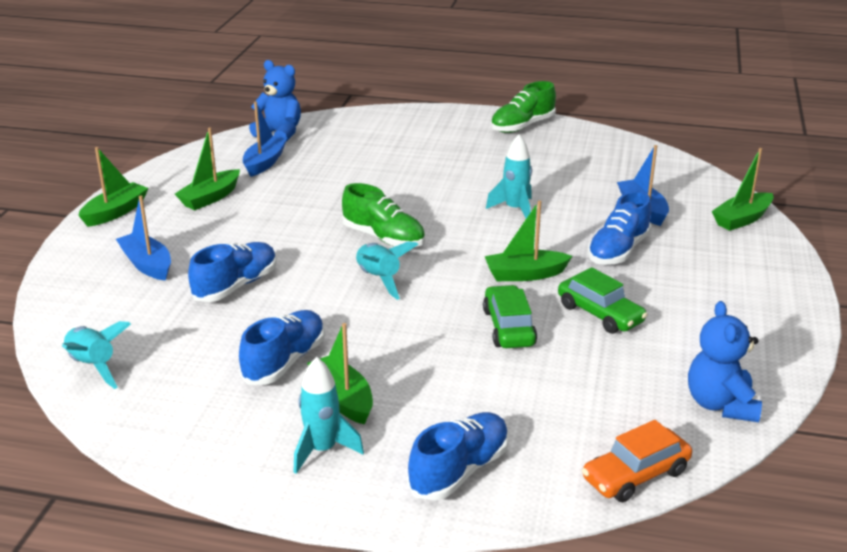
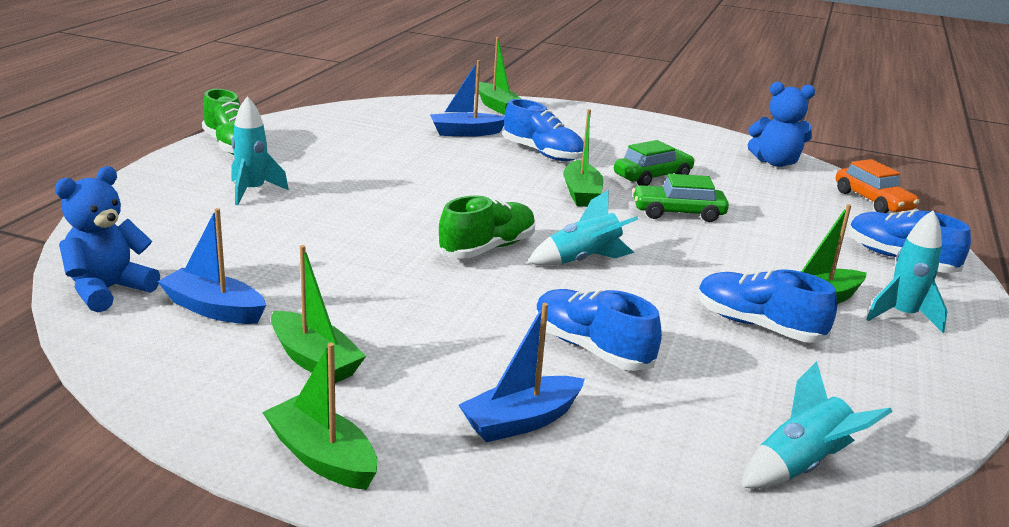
camera: 85 degrees left, 5 degrees down
turquoise rocket [486,134,532,218] -> turquoise rocket moved to [231,96,289,205]

